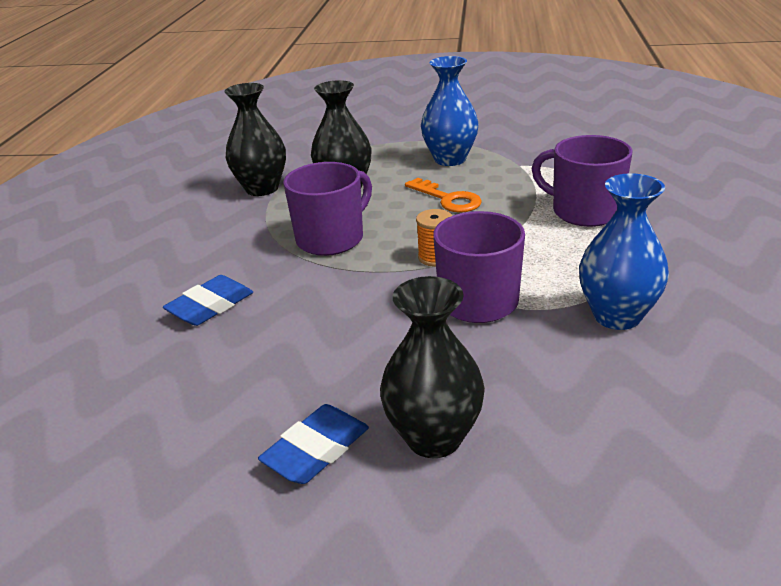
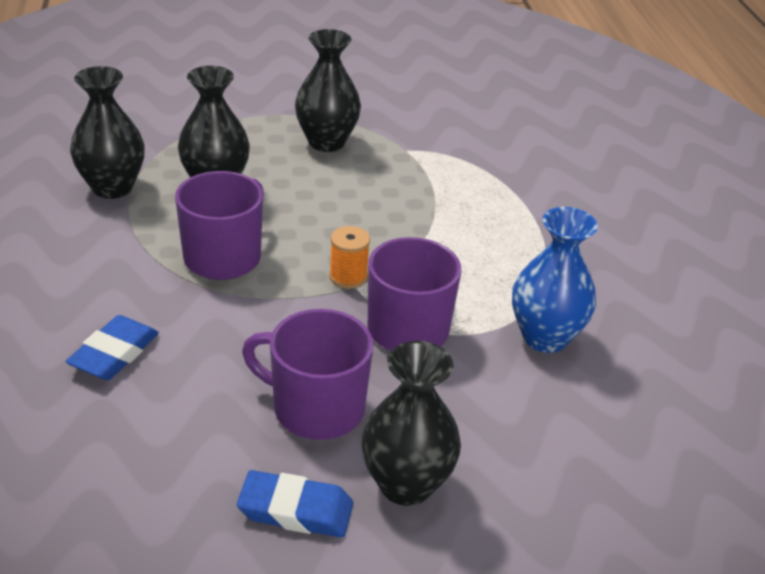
camera: 20 degrees left, 5 degrees up
blue eraser [258,404,369,484] -> blue eraser turned 75 degrees clockwise [237,470,353,538]
orange key [405,178,482,213] -> none
blue vase [421,56,479,166] -> black vase [295,29,361,152]
purple mug [532,135,633,227] -> purple mug moved to [242,309,373,440]

